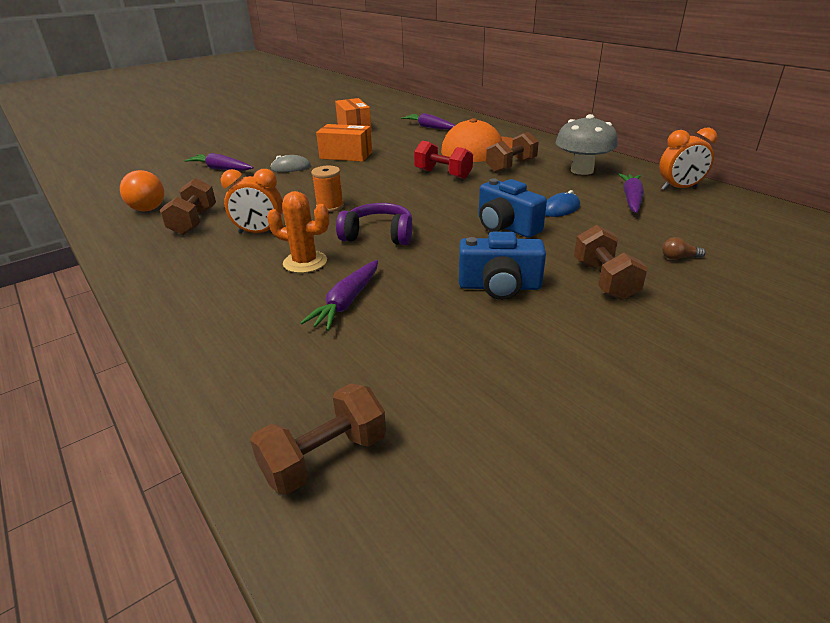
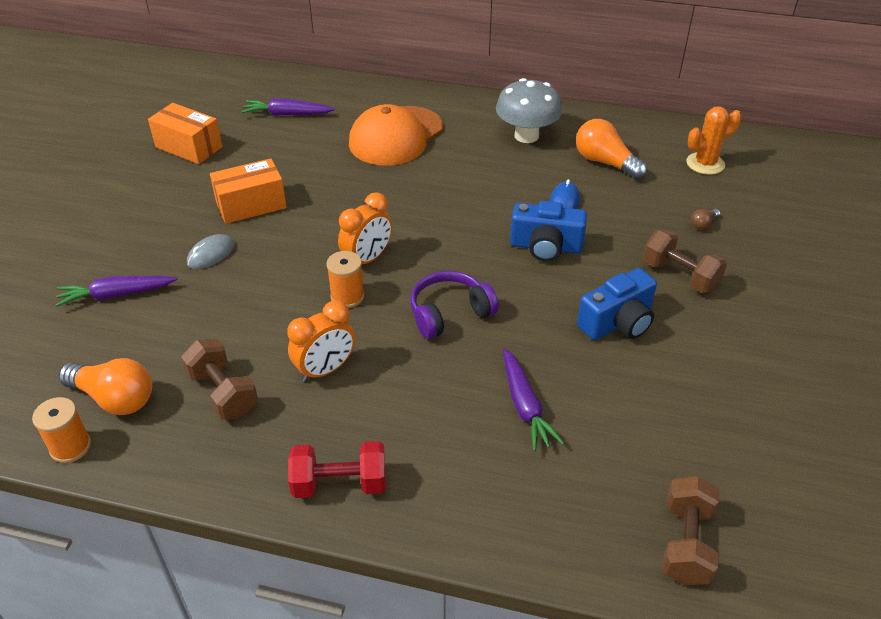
camera: 40 degrees left, 10 degrees up
orange cactus [267,191,329,273] -> orange cactus moved to [686,107,742,175]
red dumbbell [414,141,473,179] -> red dumbbell moved to [288,441,386,498]
brown dumbbell [486,132,539,173] -> none
purple carrot [618,174,644,213] -> orange light bulb [576,119,647,180]
orange clock [659,128,717,190] -> orange clock moved to [338,192,392,264]
none -> orange spool [32,397,91,463]

